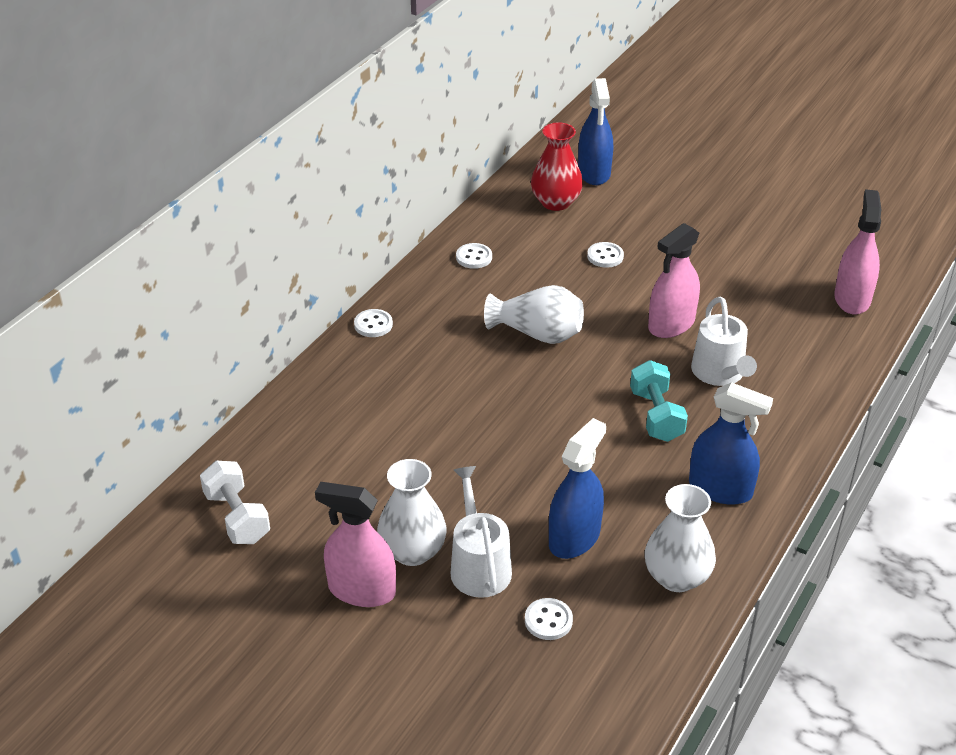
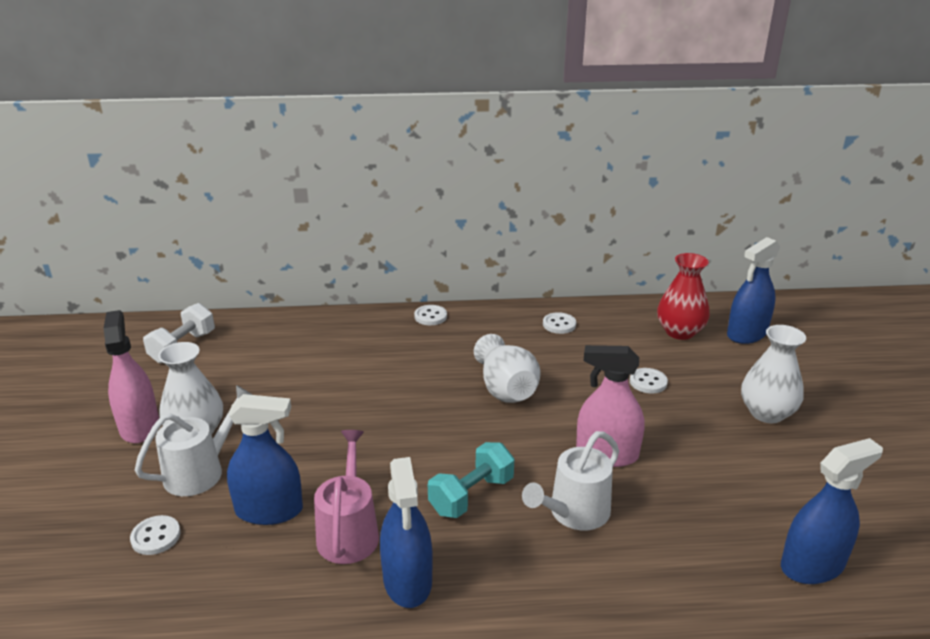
camera: 55 degrees right, 10 degrees down
white vase [645,484,716,592] -> white vase moved to [741,325,806,423]
pink spray bottle [834,189,881,314] -> blue spray bottle [781,438,883,584]
none -> pink watering can [314,430,379,564]

